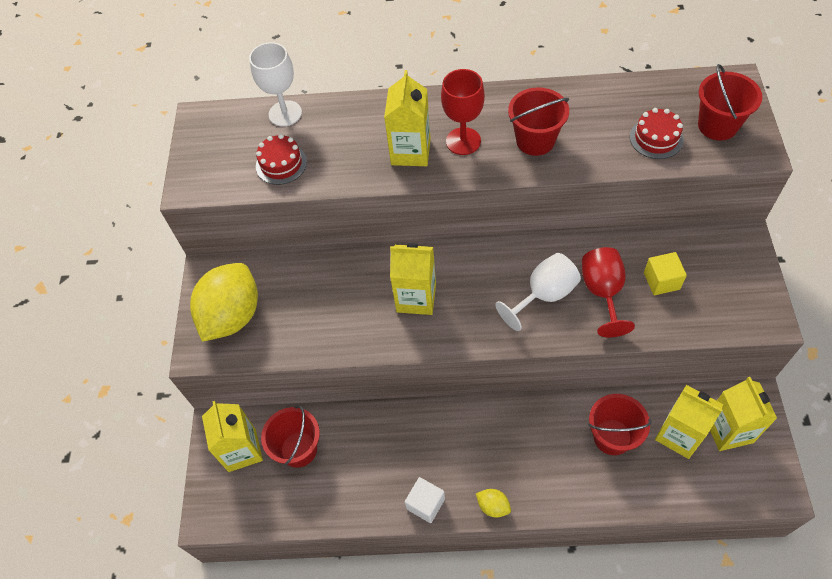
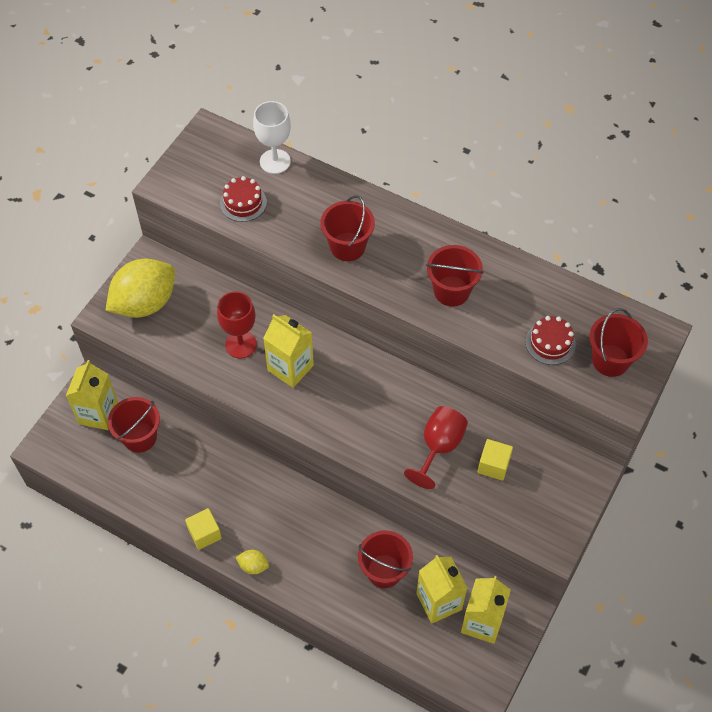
camera: 25 degrees right, 0 degrees up
yellow carton [384,70,431,166] -> red bucket [320,196,375,261]
white cube [405,477,445,523] -> yellow cube [185,508,222,550]
red goblet [441,69,485,155] -> red goblet moved to [217,291,257,359]
yellow lemon [476,489,511,517] -> yellow lemon turned 45 degrees counterclockwise [236,550,269,574]
white goblet [496,253,581,331] -> none

